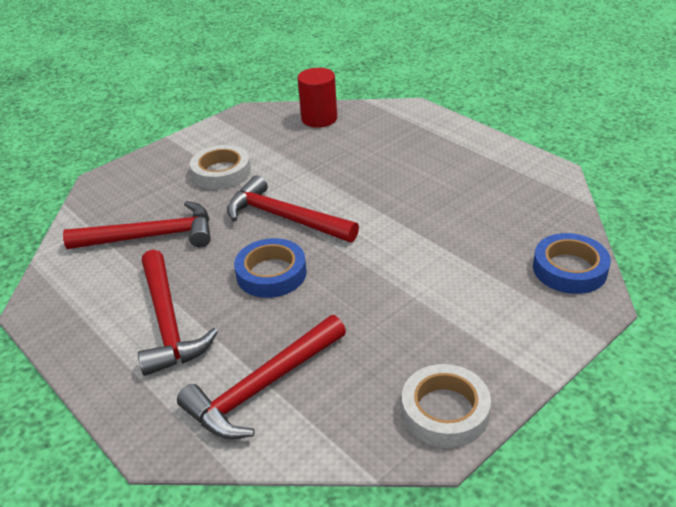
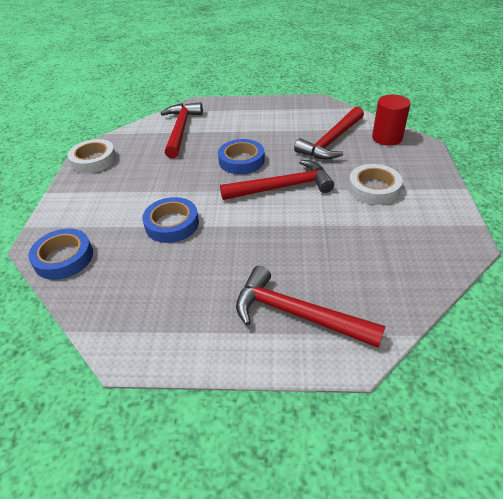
camera: 135 degrees right, 5 degrees up
red hammer [138,250,218,376] -> red hammer moved to [236,266,385,348]
red cylinder [298,68,337,128] -> red cylinder moved to [372,95,411,146]
none -> blue tape [142,197,199,243]

